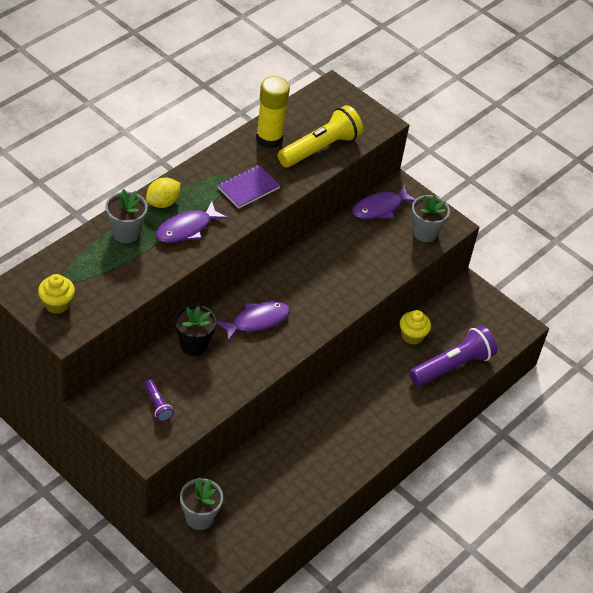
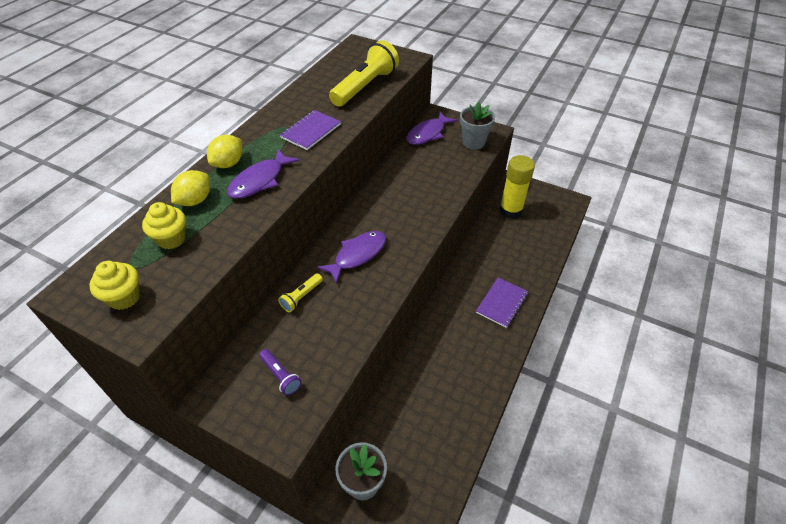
camera: 10 degrees left, 0 degrees up
grey flower pot [105,189,148,243] -> yellow lemon [171,170,210,206]
black flower pot [174,305,216,356] -> yellow flashlight [278,273,323,312]
yellow glue stick [256,76,290,148] -> yellow glue stick moved to [500,155,535,219]
yellow cupcake [400,310,431,345] -> yellow cupcake moved to [142,202,186,249]
purple flashlight [409,325,497,386] -> none
none -> purple notebook [476,278,528,328]

